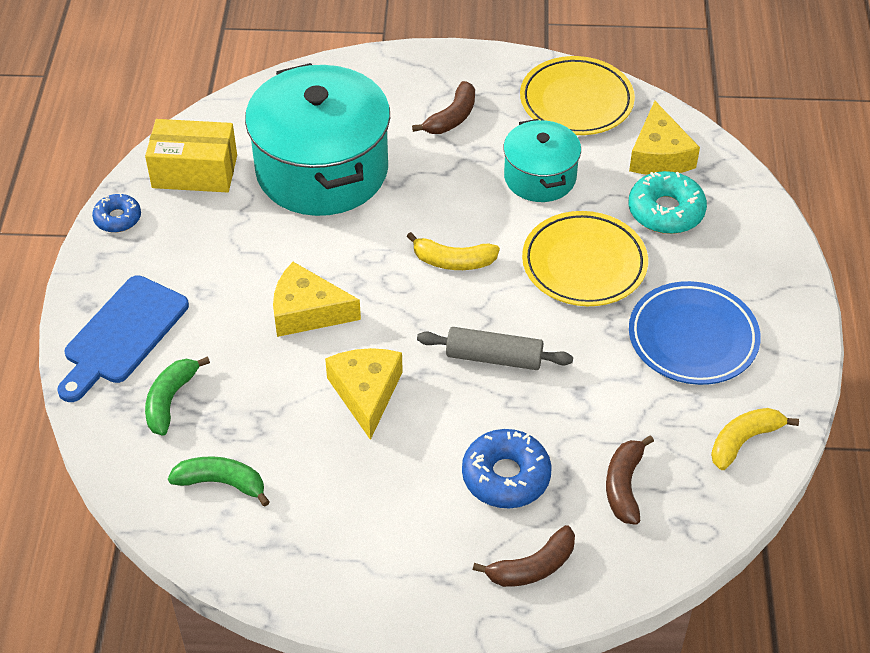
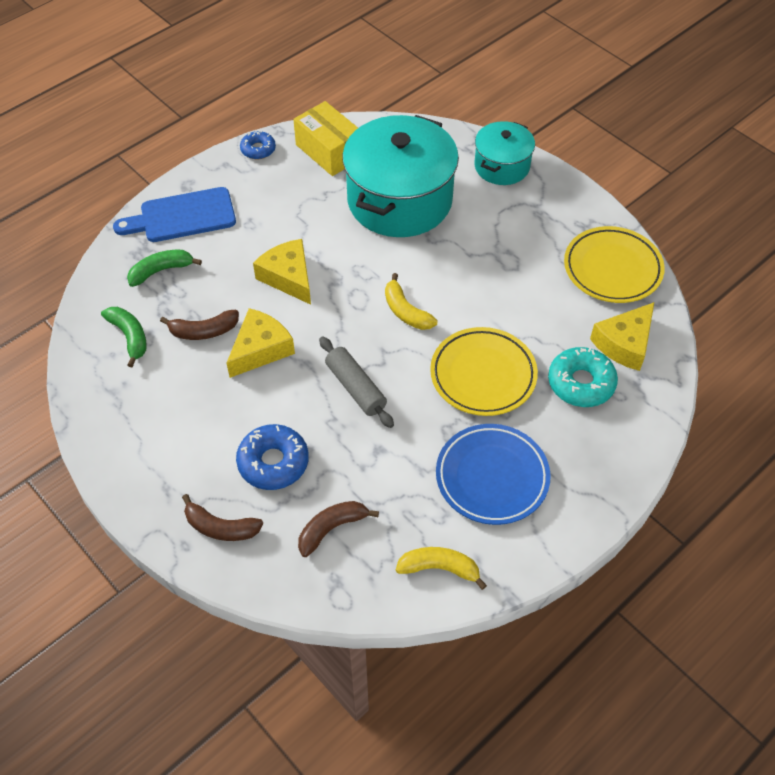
camera: 45 degrees right, 5 degrees up
brown banana [412,81,475,134] -> brown banana moved to [160,310,239,340]
turquoise pot [503,119,581,202] -> turquoise pot moved to [475,121,535,185]

